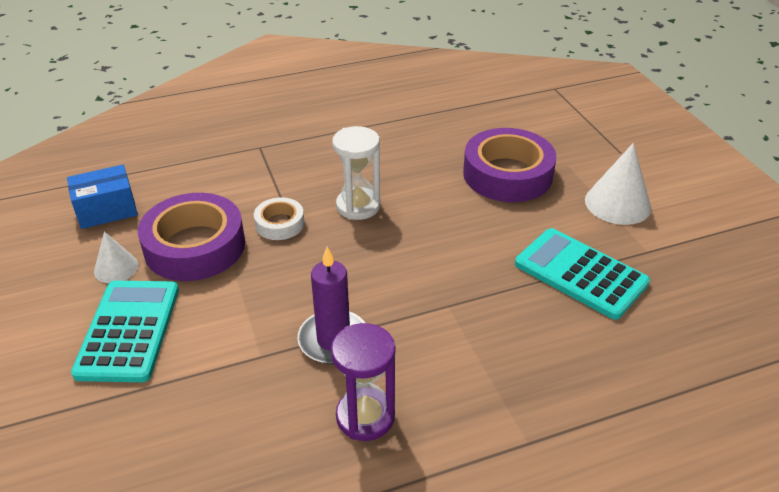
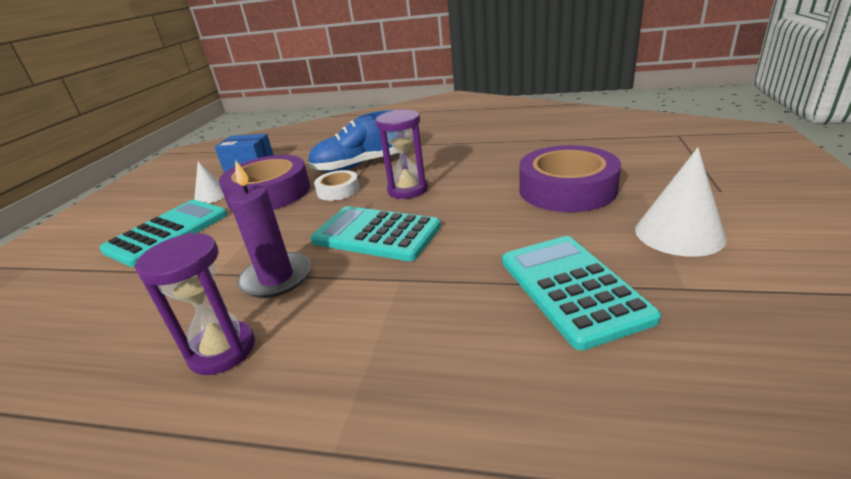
camera: 35 degrees right, 10 degrees down
white hourglass [332,126,380,220] -> purple hourglass [375,110,428,199]
none -> blue shoe [308,110,399,172]
none -> turquoise calculator [310,206,441,261]

